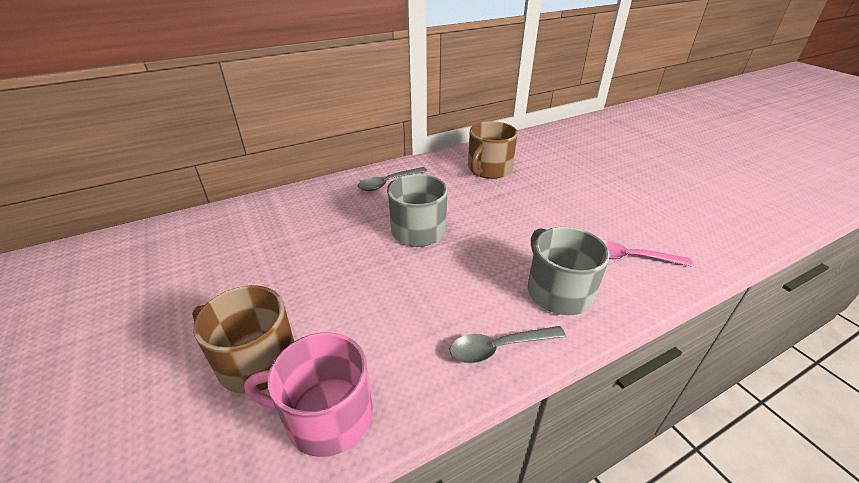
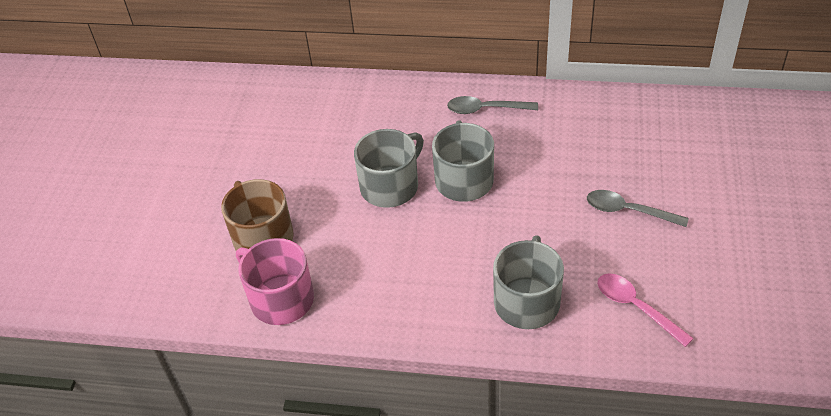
camera: 40 degrees right, 10 degrees up
grey spoon [450,326,566,363] -> grey spoon moved to [587,190,689,227]
brown mug [468,121,518,179] -> none
none -> grey mug [354,129,424,208]

